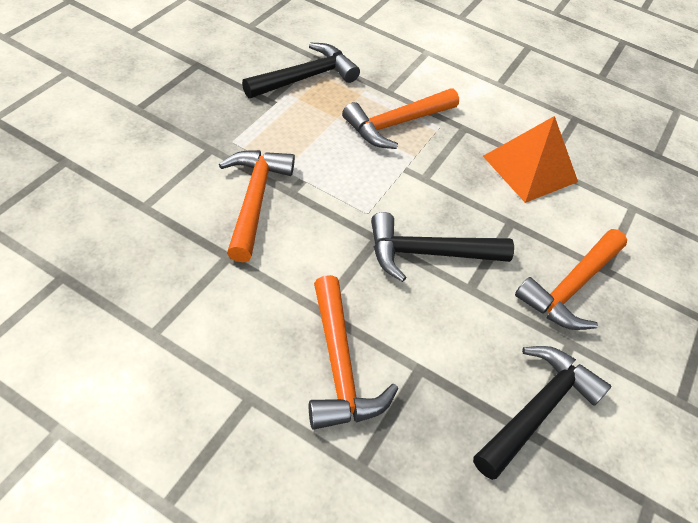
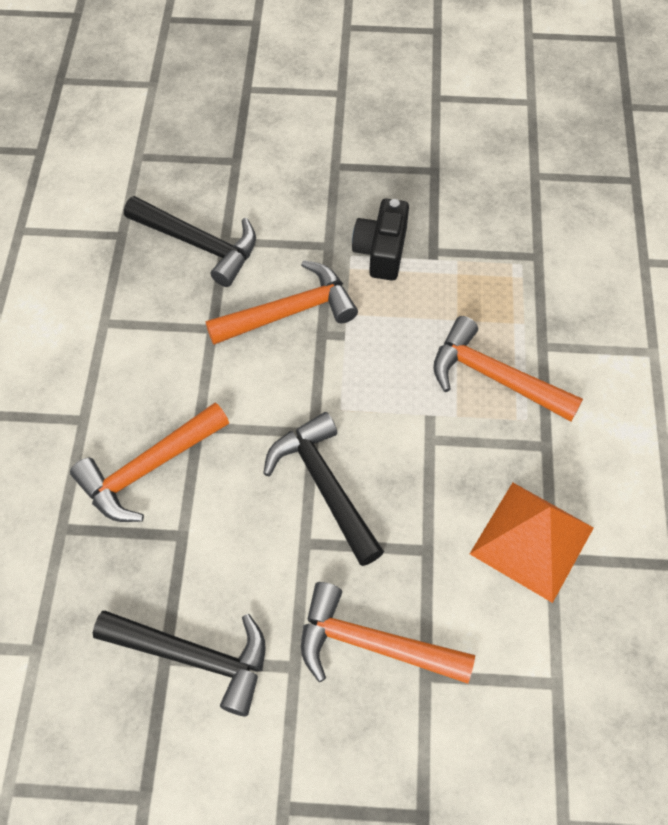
camera: 70 degrees right, 10 degrees up
black hammer [242,43,360,98] -> black hammer moved to [124,196,256,287]
none -> black camera [352,199,409,280]

